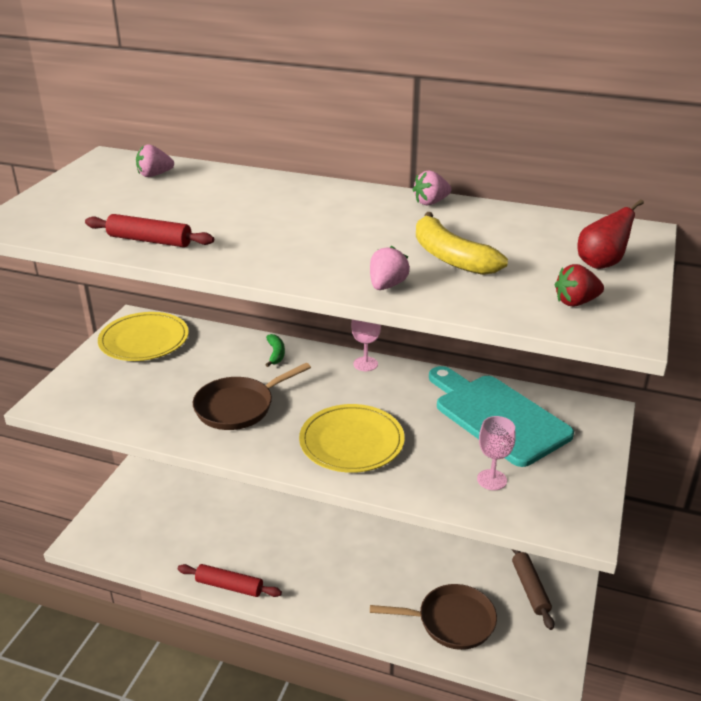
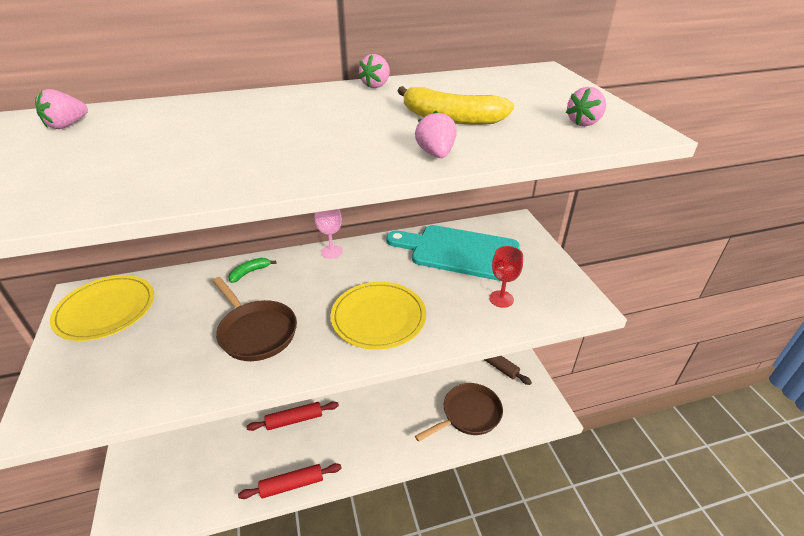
camera: 35 degrees left, 5 degrees up
red rolling pin [85,214,214,247] -> red rolling pin moved to [246,401,339,431]
brown pan [193,363,311,430] -> brown pan turned 60 degrees counterclockwise [213,277,297,361]
green banana [266,334,285,367] -> green banana turned 90 degrees counterclockwise [228,258,276,283]
pink goblet [477,416,516,490] -> red goblet [489,246,523,308]
red strawberry [555,264,604,307] -> pink strawberry [566,87,606,126]
red pear [578,199,644,269] -> none

